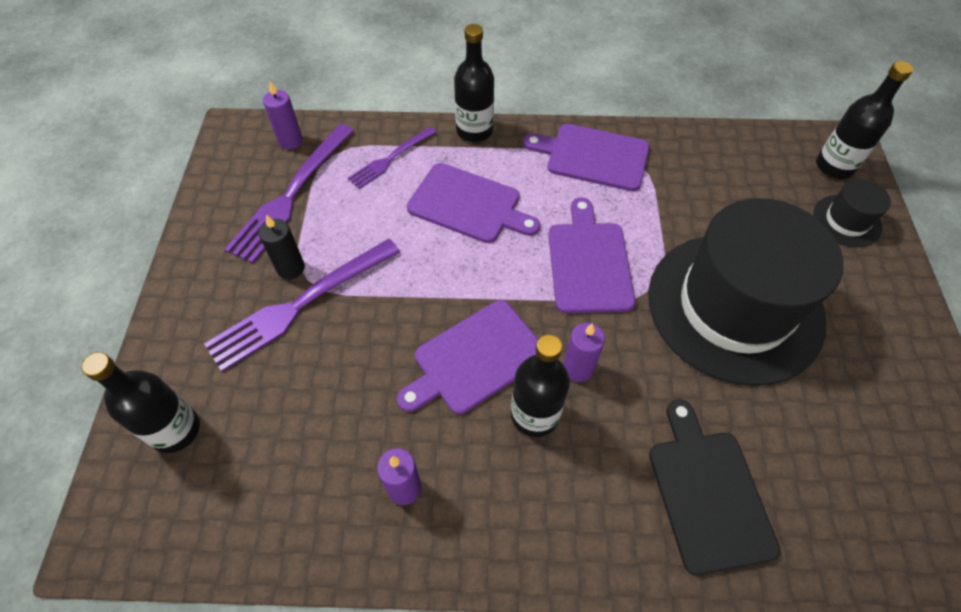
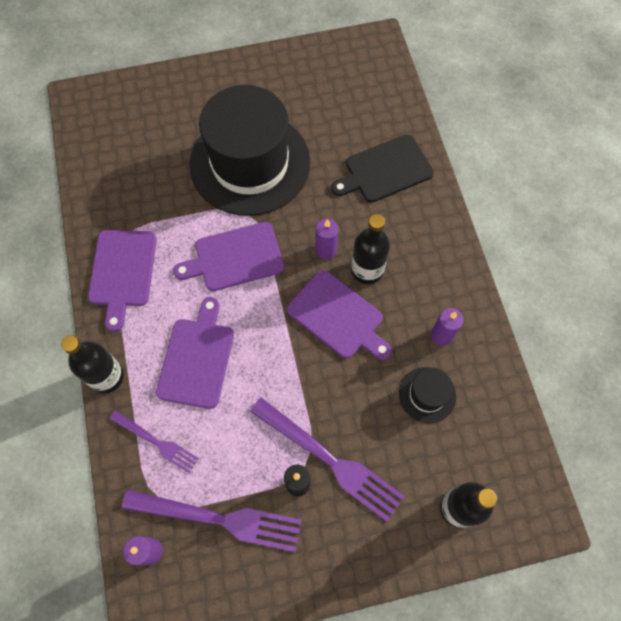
camera: 105 degrees left, 10 degrees up
black hat [813,179,891,247] -> black hat moved to [399,367,456,423]
black bottle [816,61,913,179] -> none

